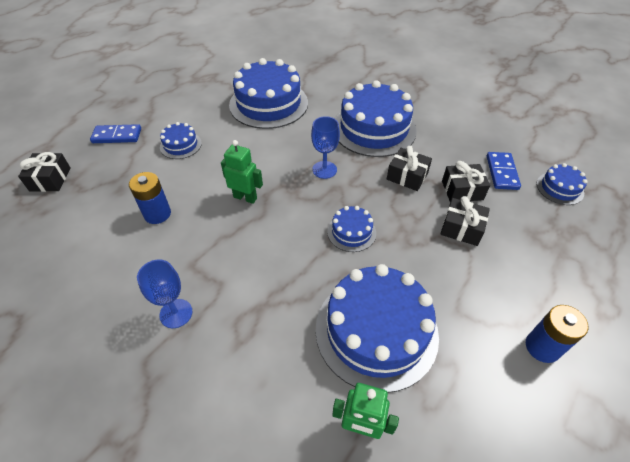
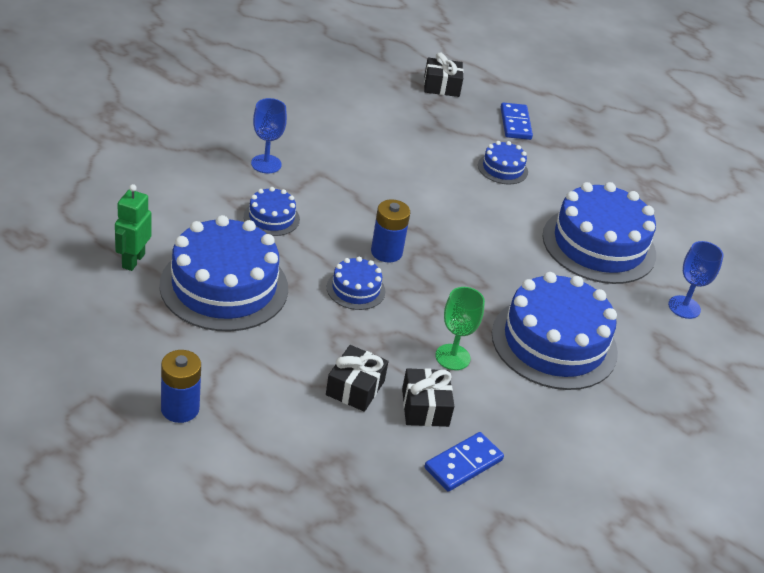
camera: 85 degrees right, 10 degrees down
blue battery [129,172,171,224] -> blue battery moved to [371,199,410,263]
green robot [221,140,263,204] -> none
blue goblet [311,116,340,179] -> blue goblet moved to [668,241,724,319]
black gift [387,146,432,191] -> green goblet [435,287,485,370]
blue domino [487,152,521,190] -> blue domino turned 45 degrees counterclockwise [425,432,504,492]
blue cake [536,163,588,205] -> blue cake moved to [244,187,300,236]

